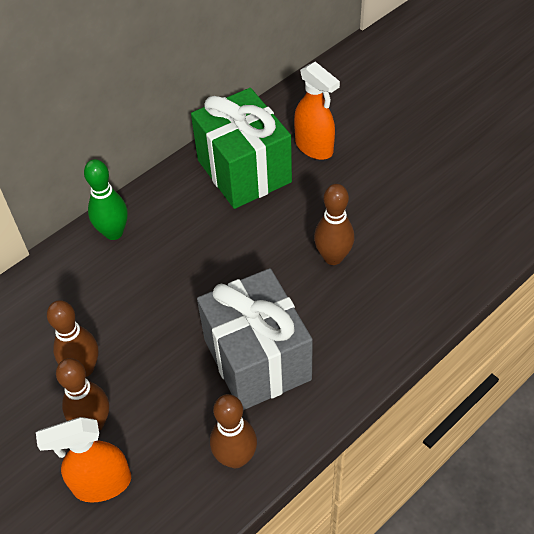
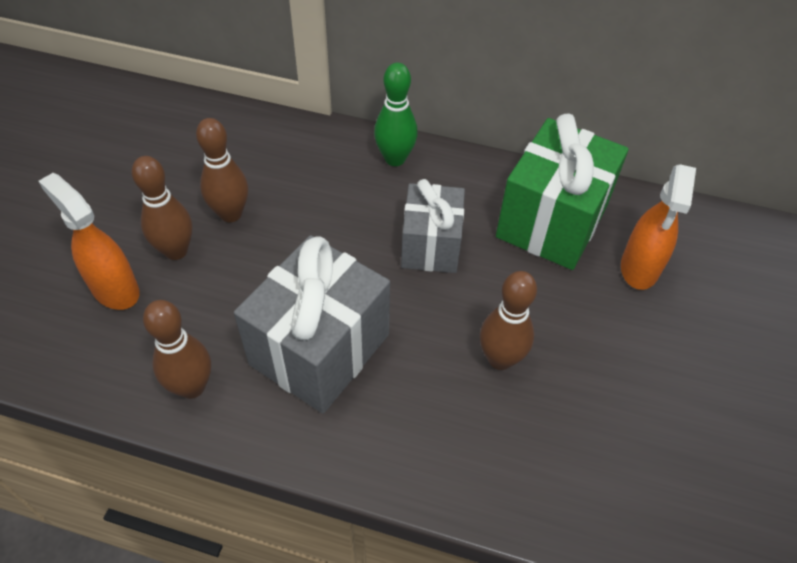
camera: 55 degrees right, 0 degrees up
none -> grey gift [401,179,465,273]

